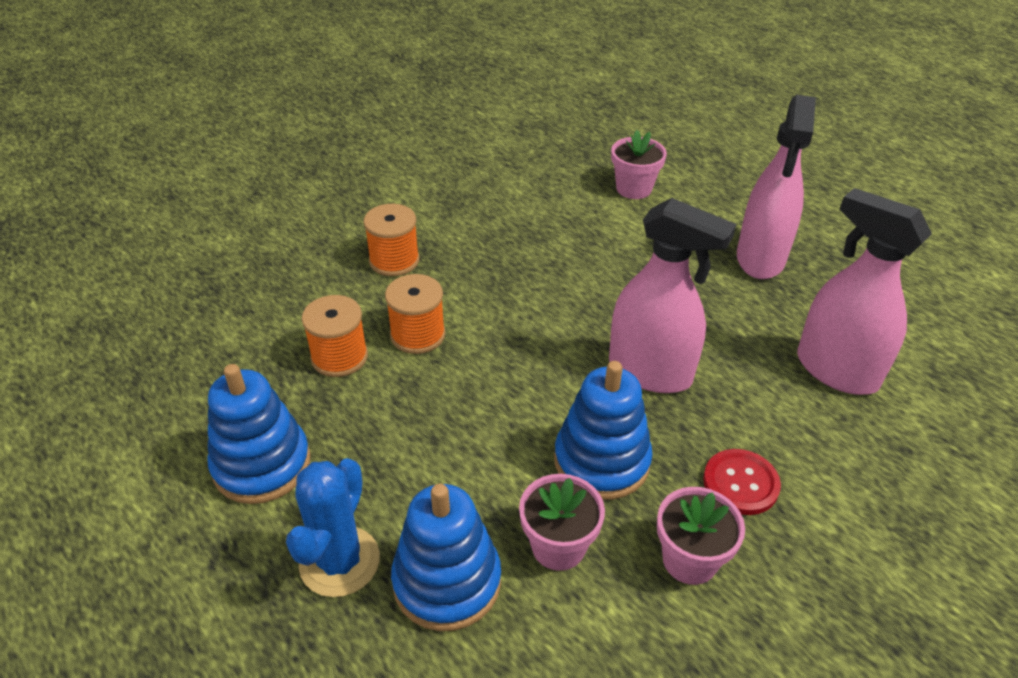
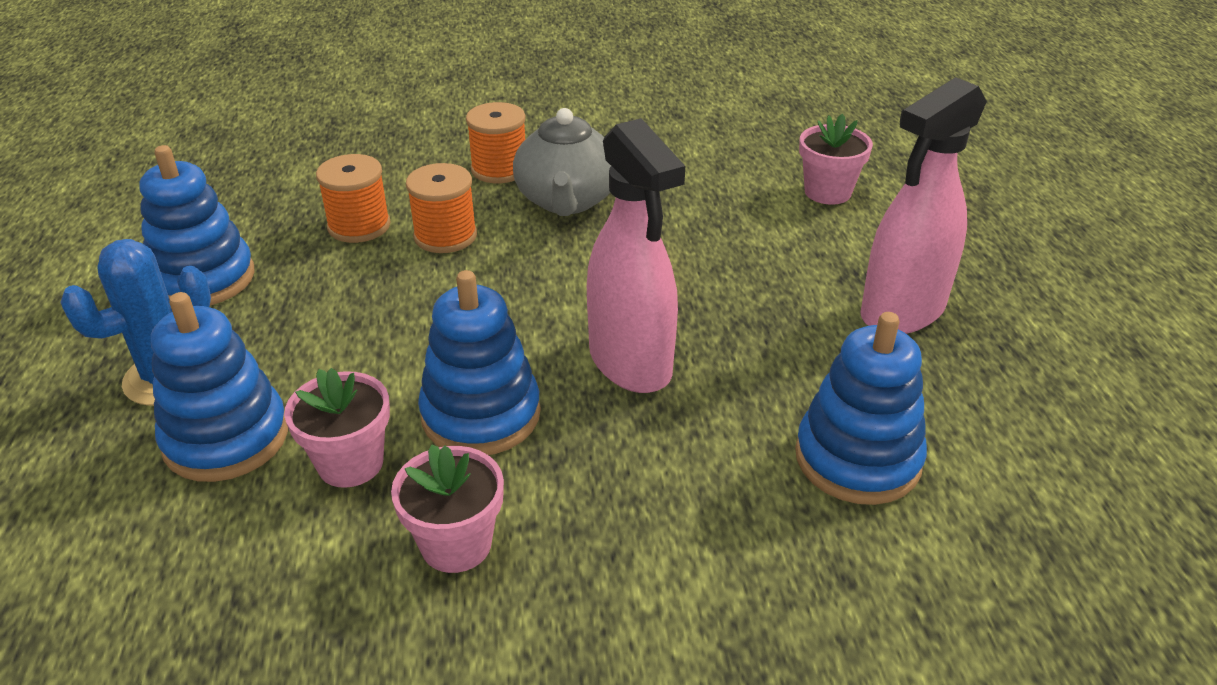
camera: 35 degrees right, 5 degrees down
red button [703,449,781,515] -> none
pink spray bottle [797,188,932,395] -> blue stacking toy [795,312,927,505]
none -> grey teapot [513,108,611,216]

